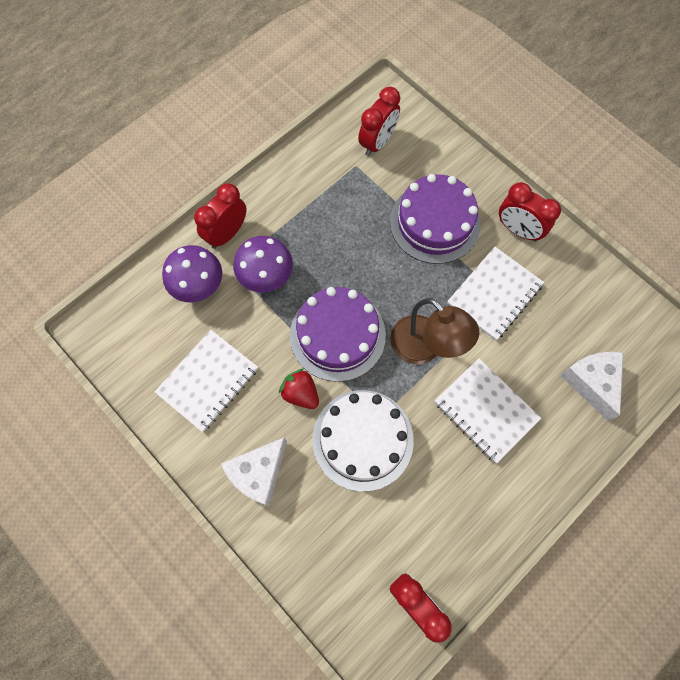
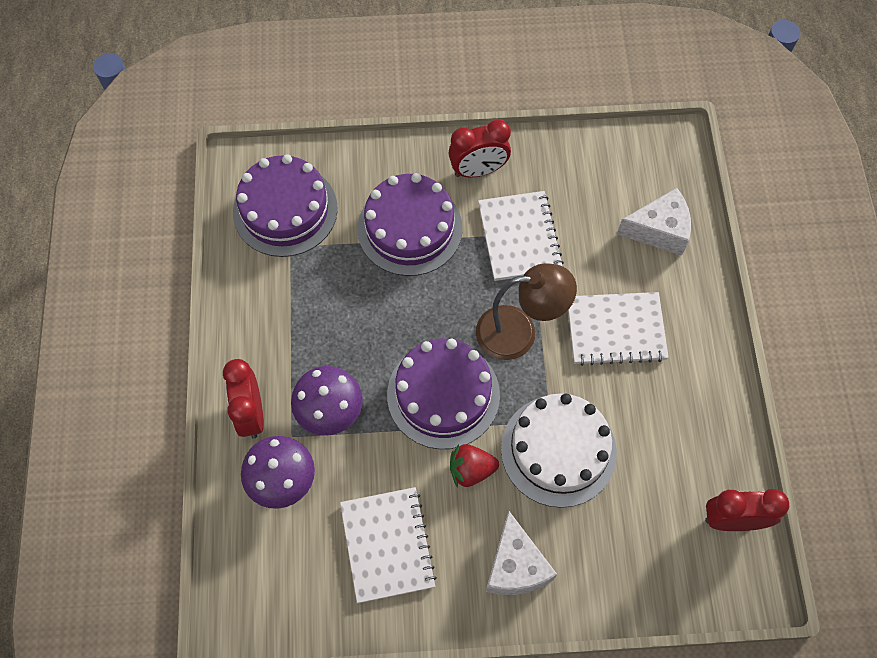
camera: 50 degrees left, 5 degrees down
red clock [358,87,400,156] -> purple cake [233,154,338,257]
white cheese [560,352,623,421] -> white cheese turned 150 degrees clockwise [617,188,691,256]

